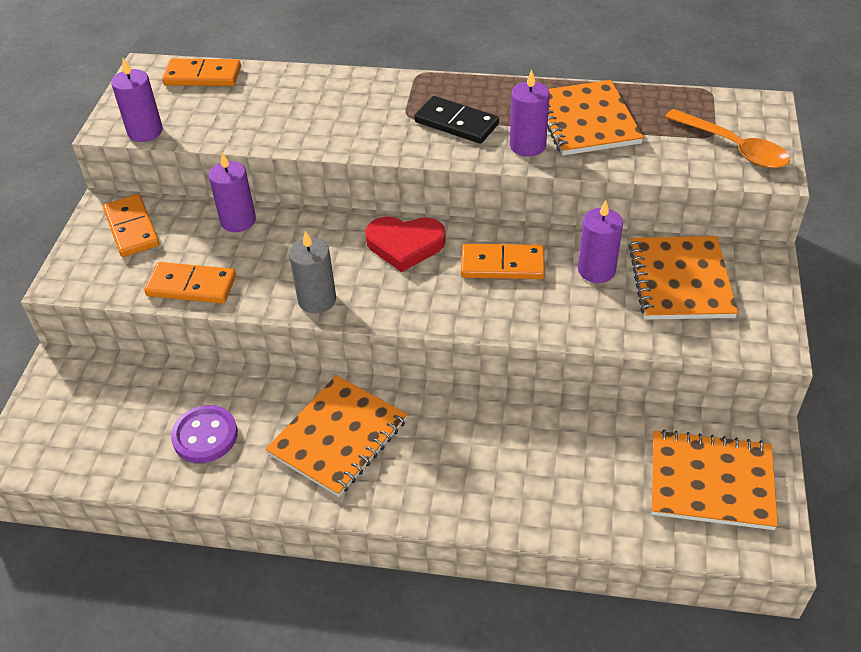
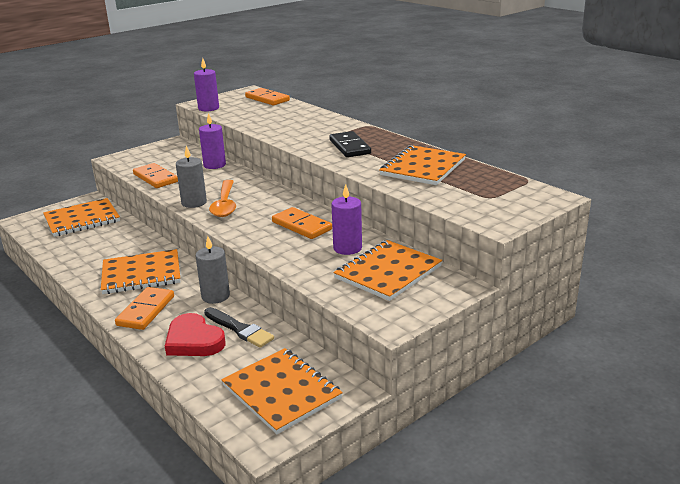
camera: 40 degrees right, 20 degrees down
orange domino [103,194,159,257] -> orange domino moved to [115,287,174,330]
purple button [171,405,238,463] -> none
red heart [365,216,446,272] -> red heart moved to [165,313,226,356]
purple candle [510,70,550,157] -> none
orange spoon [665,109,790,169] -> orange spoon moved to [209,180,236,217]
none -> orange notebook [43,198,120,237]
none -> grey candle [195,236,230,304]
none -> black brush [204,307,274,348]

